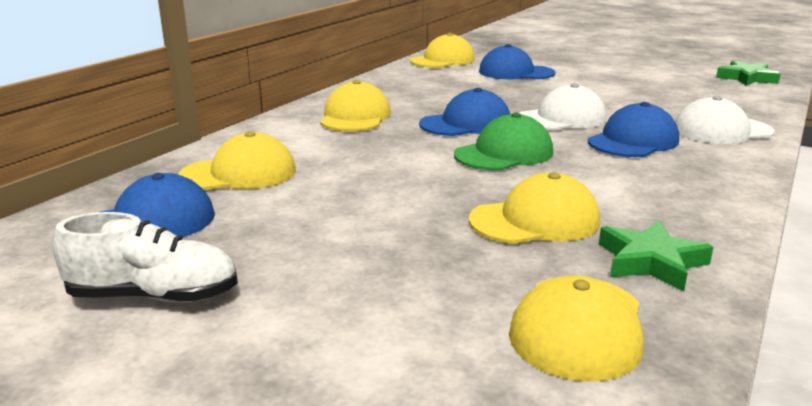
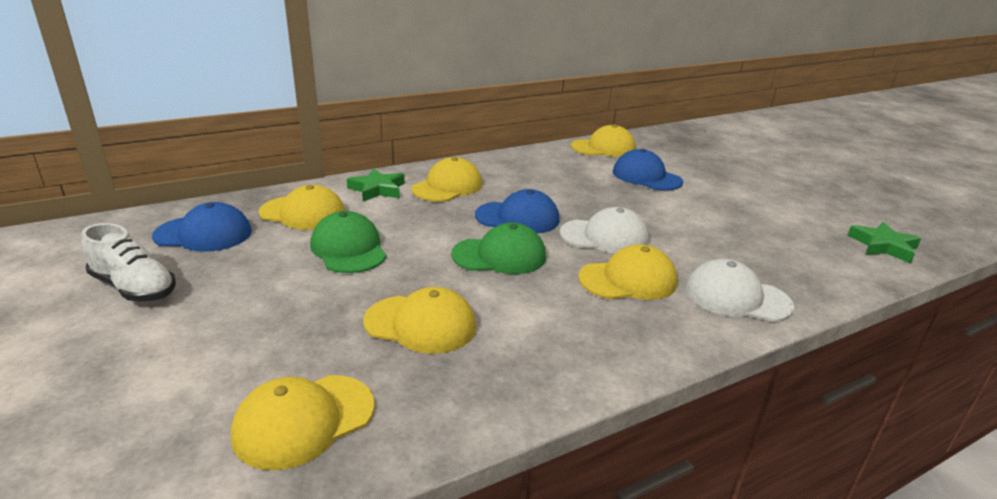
camera: 30 degrees right, 5 degrees up
blue cap [588,102,679,157] -> yellow cap [578,244,677,300]
green star [599,221,713,291] -> green star moved to [347,168,405,201]
none -> green cap [310,211,387,273]

